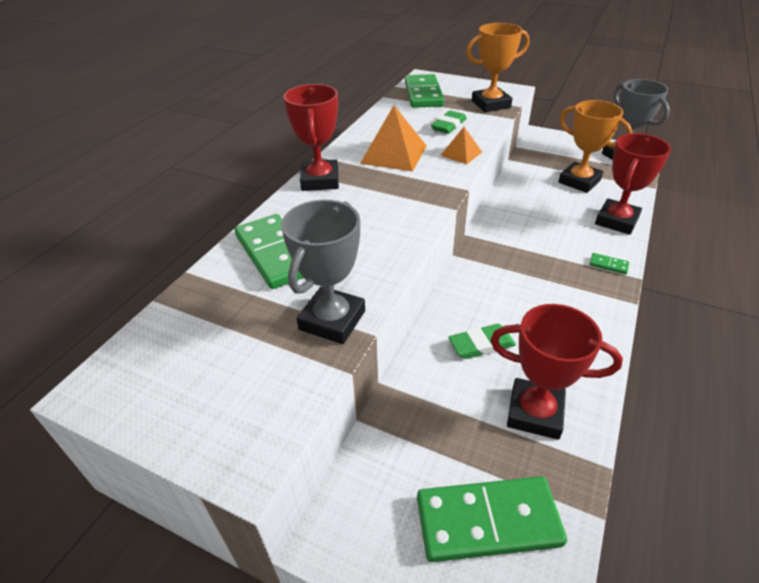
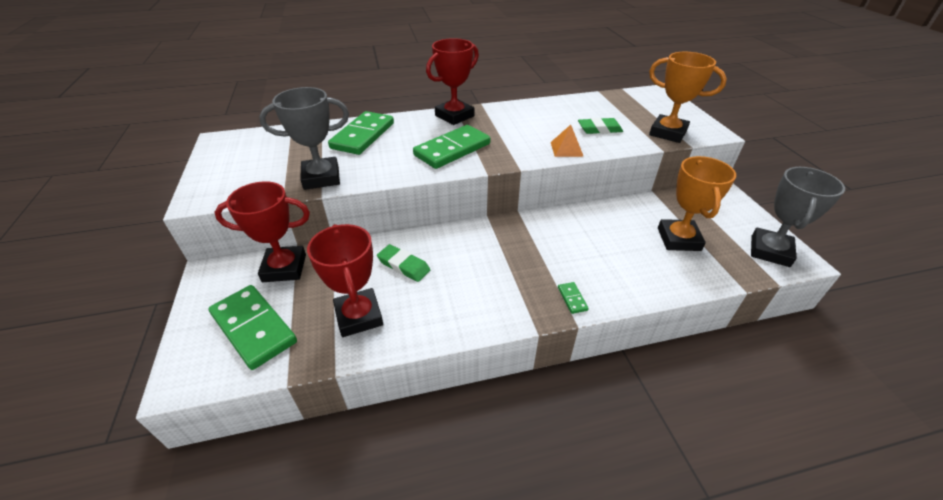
camera: 50 degrees right, 0 degrees up
orange pyramid [360,105,426,171] -> none
green domino [405,74,444,108] -> green domino moved to [413,125,490,169]
red trophy [595,133,671,235] -> red trophy moved to [214,181,310,282]

